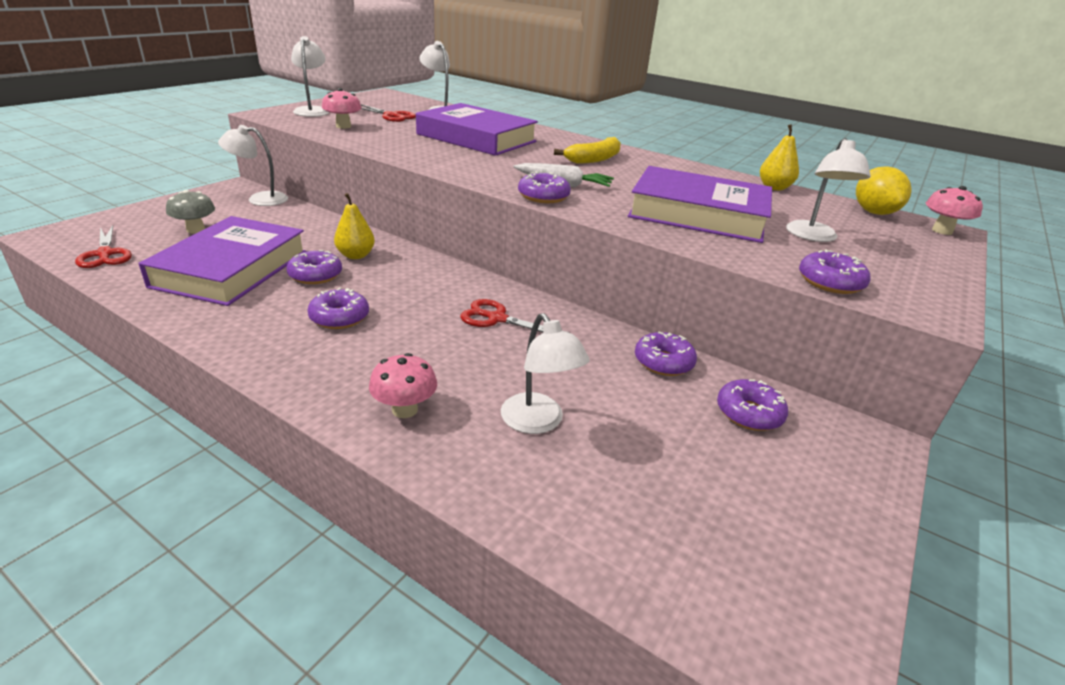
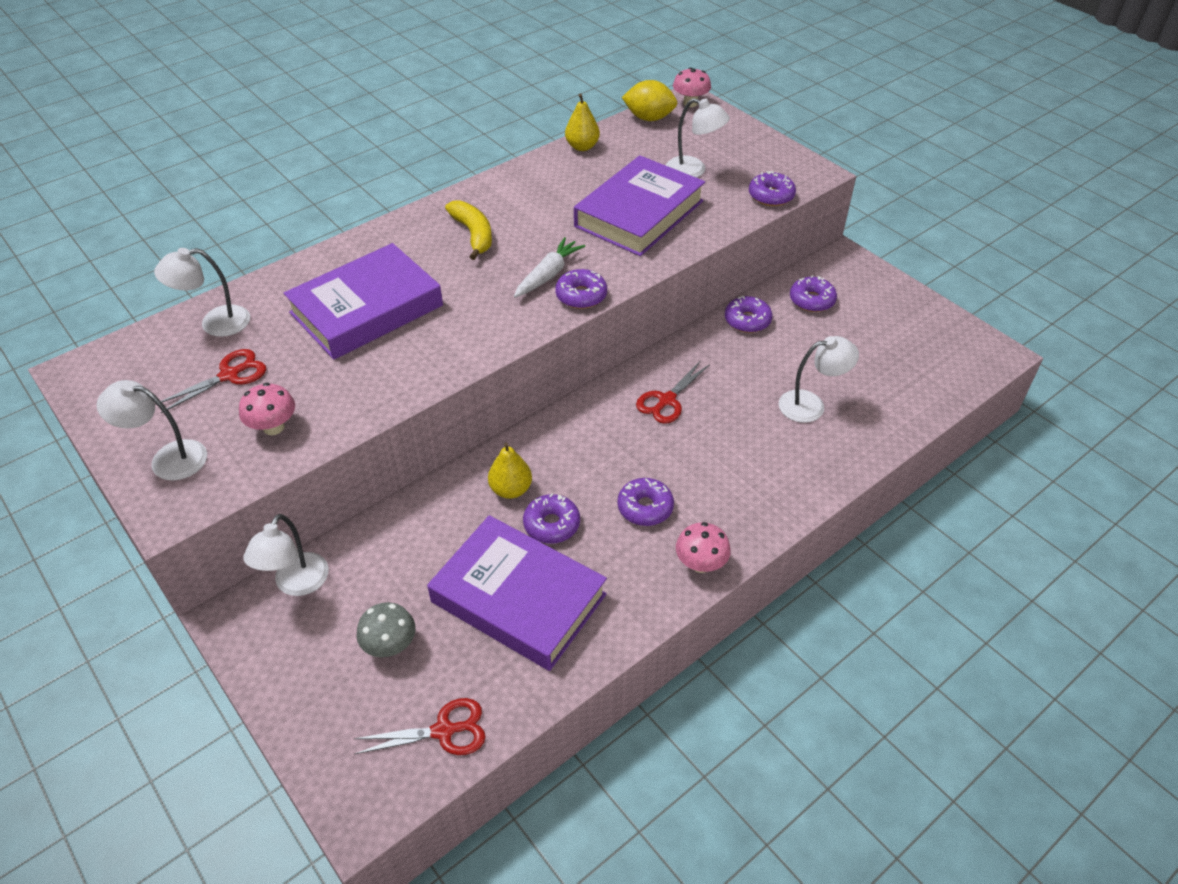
camera: 70 degrees left, 15 degrees up
pink mushroom [369,353,437,418] -> pink mushroom moved to [676,522,731,573]

